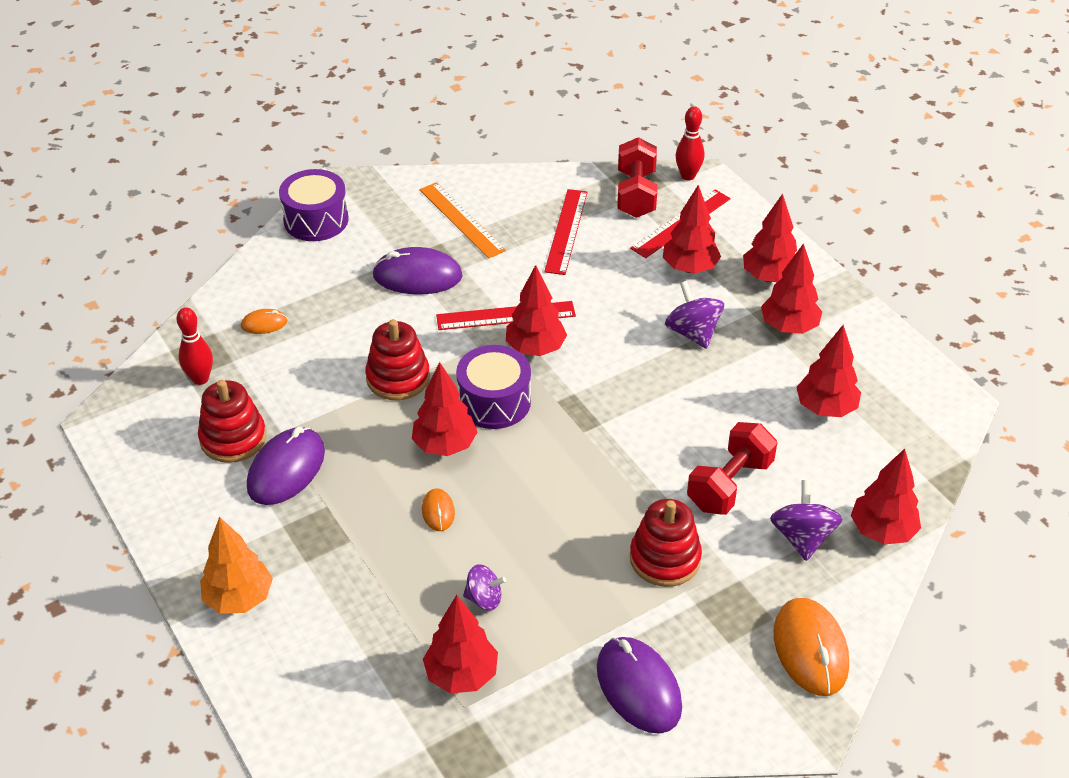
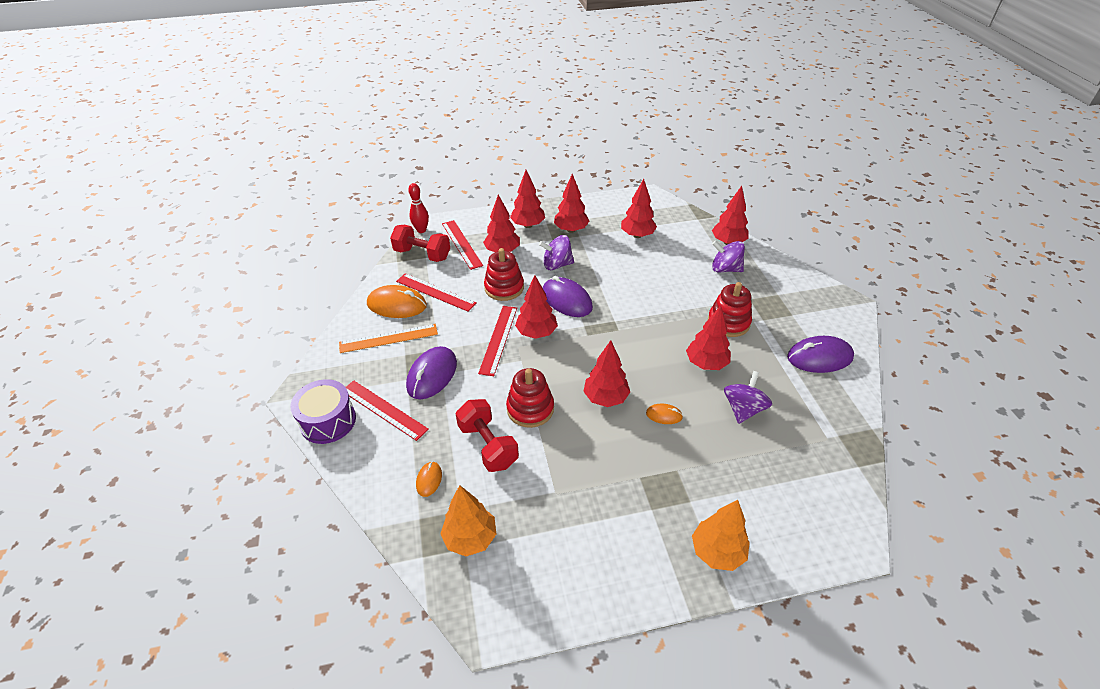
camera: 70 degrees left, 0 degrees up
red bowling pin [177,307,213,385] -> orange tree [440,485,496,556]
red stacking toy [198,380,266,463] -> red stacking toy moved to [484,248,524,301]
purple mouse [247,427,325,505] -> purple mouse moved to [543,276,593,317]
red tree [423,595,498,694] -> red tree moved to [686,306,731,370]
purple drum [456,345,531,429] -> none
purple spinning top [463,564,506,611] -> purple spinning top [724,371,772,424], size x1.53
red dumbbell [687,422,777,515] -> red dumbbell moved to [456,399,519,472]
orange mouse [774,598,849,696] -> orange mouse moved to [367,285,427,318]
none -> red ruler [346,380,429,441]

